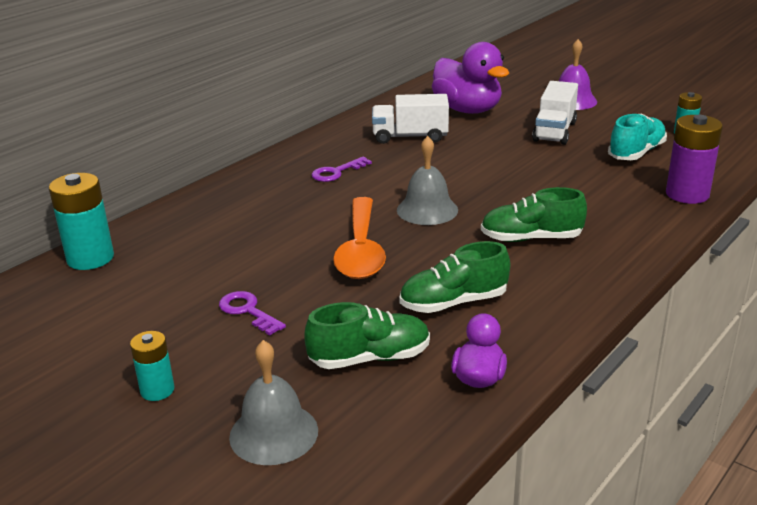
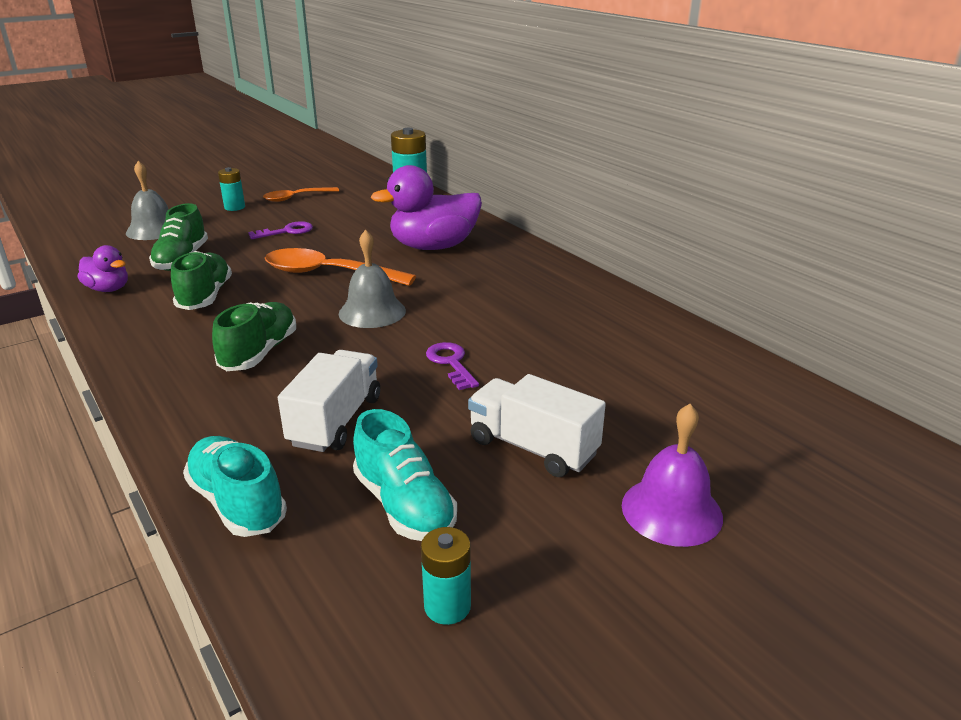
camera: 105 degrees right, 0 degrees up
purple key [312,157,372,182] -> purple key moved to [426,342,479,390]
white truck [372,94,449,144] -> white truck moved to [278,350,380,452]
purple duck [432,42,509,114] -> purple duck moved to [371,165,482,250]
purple battery [666,115,723,204] -> turquoise shoe [183,436,287,537]
none -> orange spoon [263,187,339,202]

